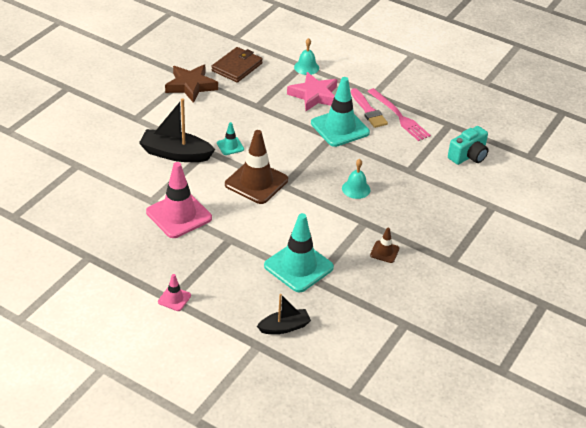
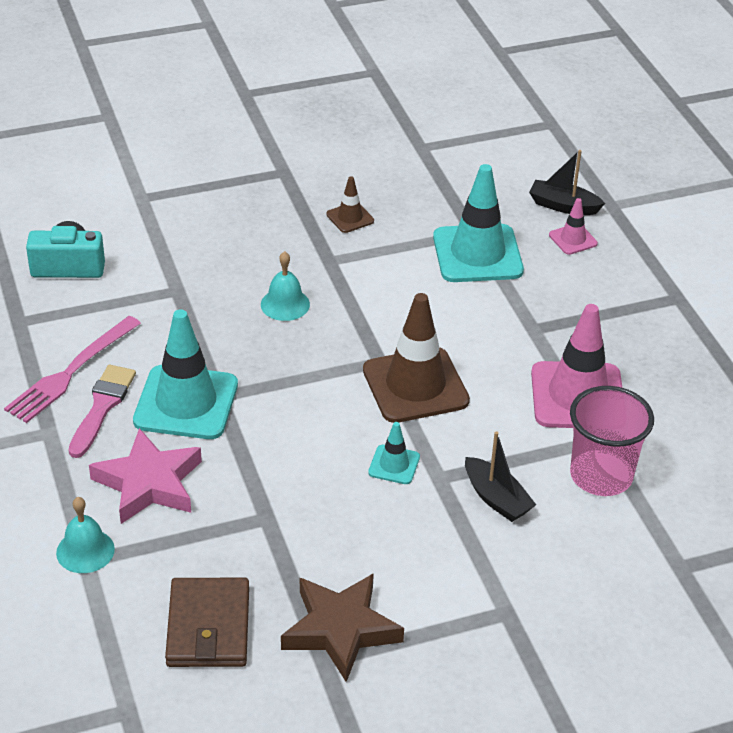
camera: 140 degrees left, 0 degrees up
black boat [139,98,215,162] -> black boat [465,431,536,522], size x0.61
pink traffic cone [158,274,191,311] -> pink traffic cone moved to [549,198,598,255]
brown wallet [212,47,263,83] -> brown wallet turned 75 degrees counterclockwise [165,578,249,667]
pink fork [367,88,431,141] -> pink fork turned 150 degrees counterclockwise [4,316,141,423]
none -> pink cup [570,386,654,496]

